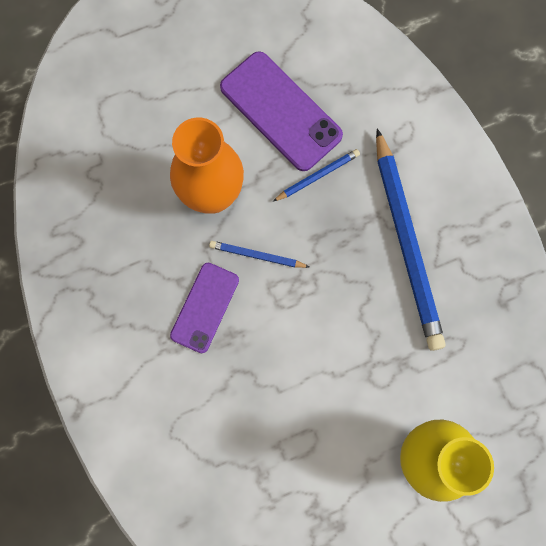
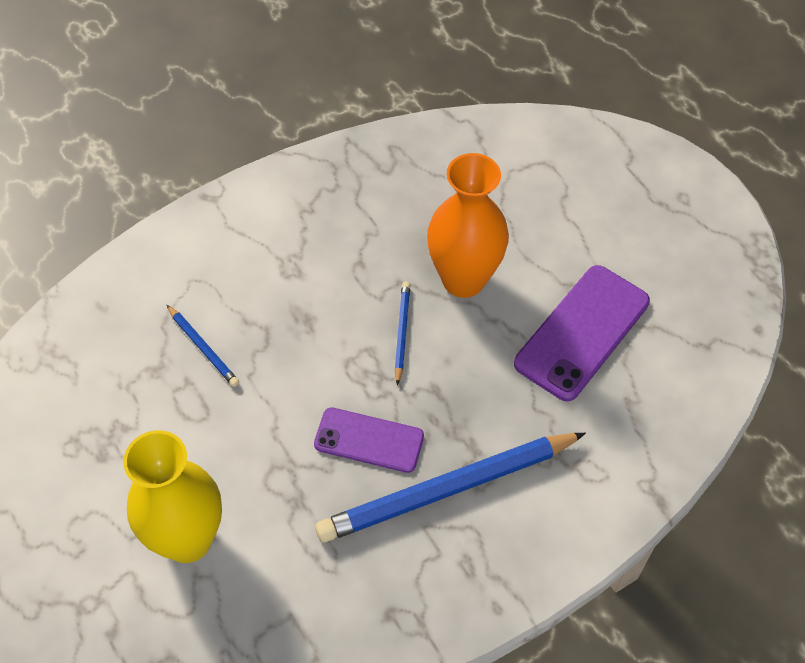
camera: 80 degrees right, 20 degrees down
purple phone [170,263,239,353] -> purple phone moved to [314,407,424,473]
blue pencil [273,149,360,201] -> blue pencil moved to [167,305,239,387]

